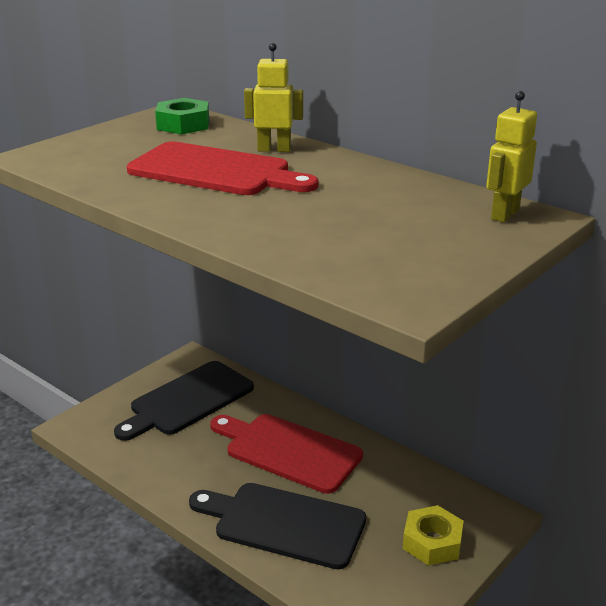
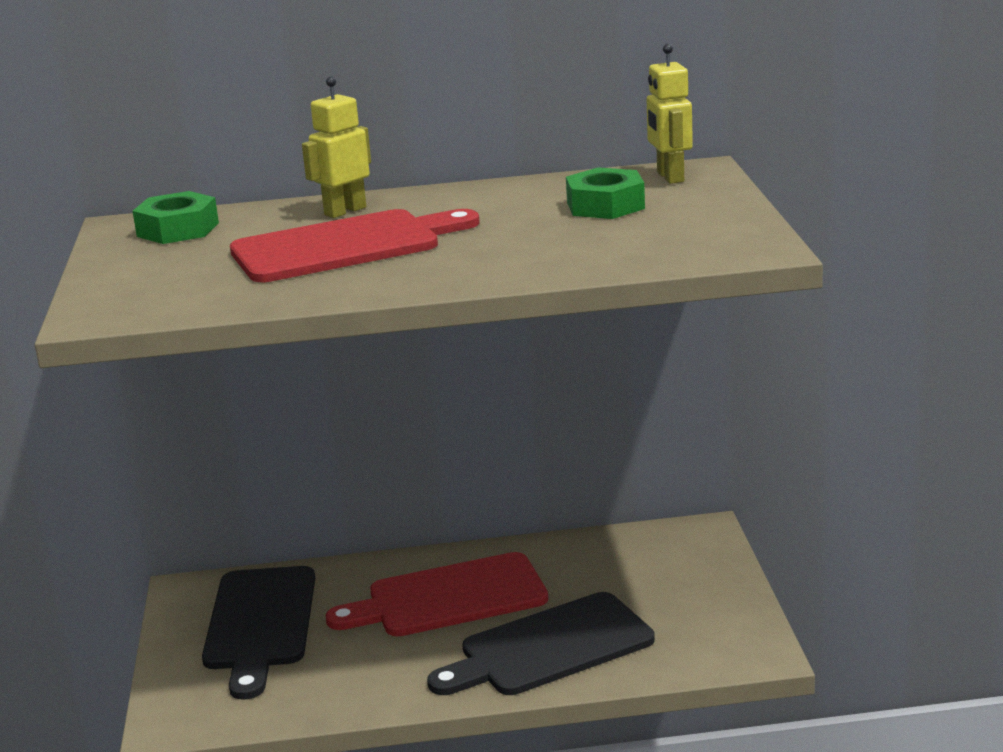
camera: 45 degrees left, 5 degrees down
yellow nut [403,505,464,566] -> none
none -> green nut [566,167,645,219]

